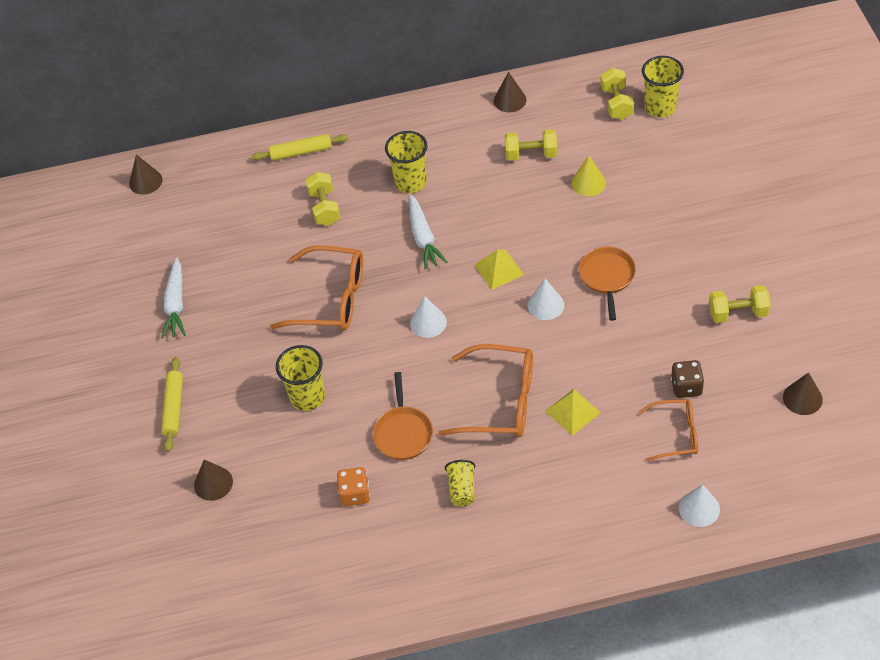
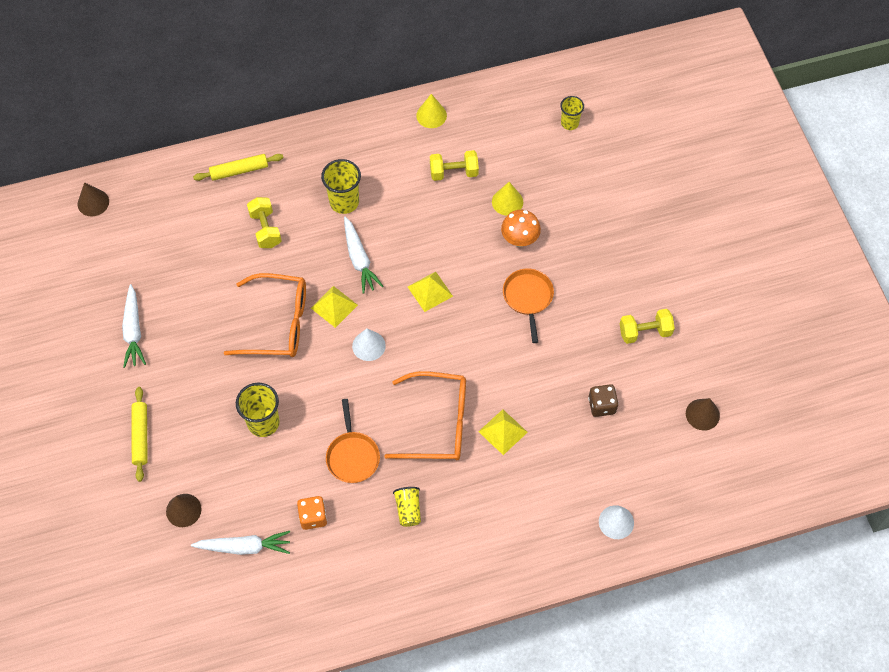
camera: 10 degrees left, 10 degrees up
brown cone [494,72,527,112] -> yellow cone [416,94,447,128]
white cone [528,279,564,320] -> none
yellow dumbbell [600,68,634,120] -> none
orange glasses [638,399,698,462] -> none
yellow cup [642,56,684,118] -> yellow cup [560,96,584,130], size x0.63
none -> white carrot [191,531,290,555]
none -> yellow pyramid [311,286,358,328]
none -> orange mushroom [501,210,541,247]

